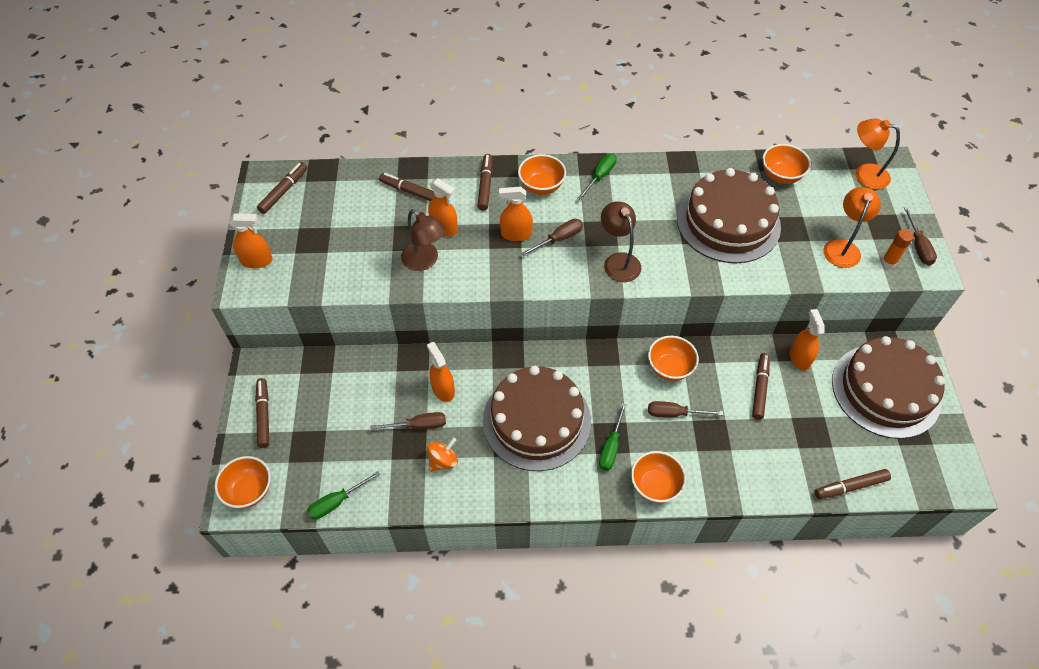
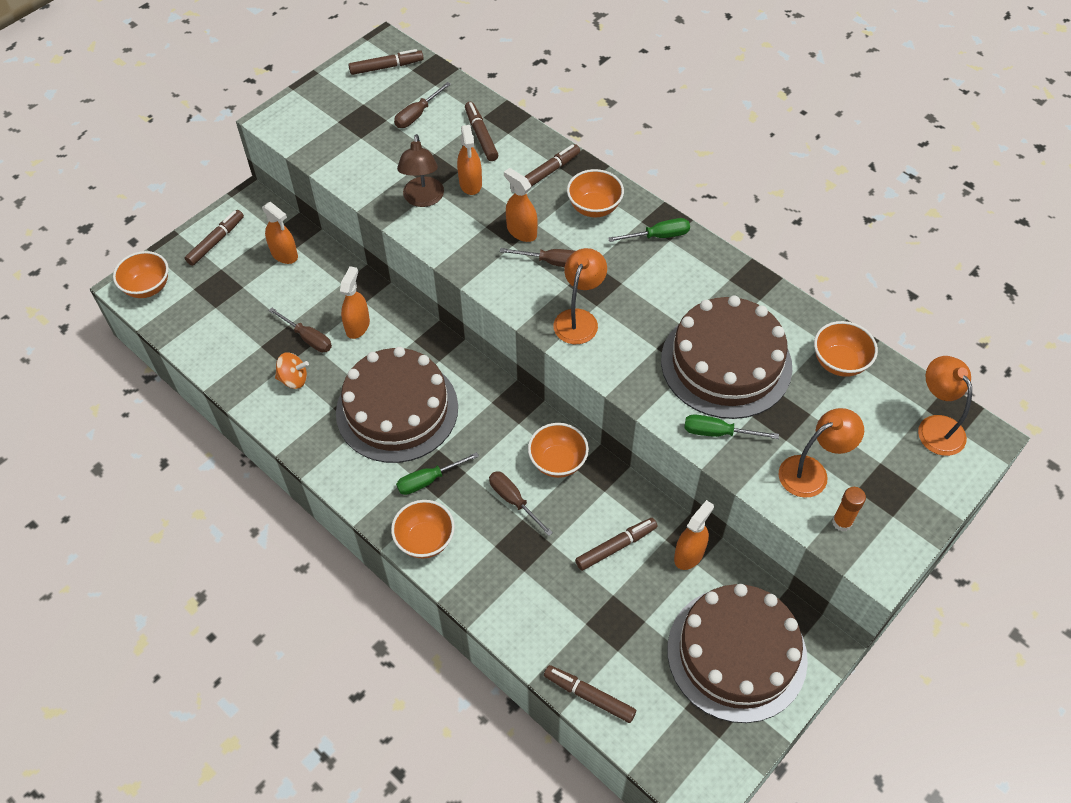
camera: 45 degrees right, 0 degrees up
orange spray bottle [229,213,273,268] -> orange spray bottle moved to [262,202,298,264]
green screwdriver [307,471,380,519] -> green screwdriver moved to [684,414,779,439]
brown lamp [601,201,642,282] -> orange lamp [553,248,607,344]
brown screwdriver [904,207,937,265] -> brown screwdriver moved to [394,82,451,128]

